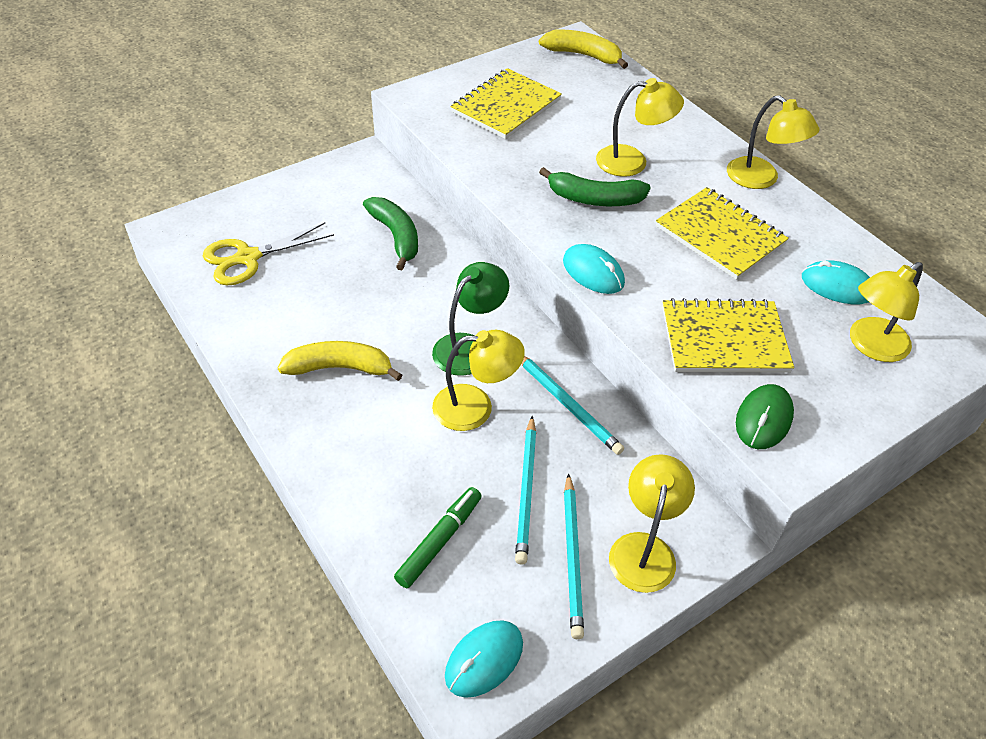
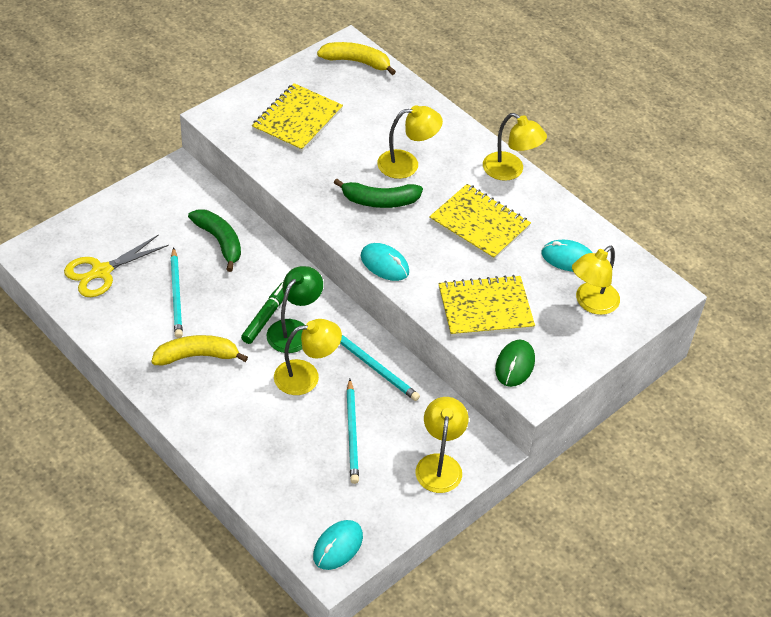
camera: 10 degrees left, 0 degrees up
green marker [394,487,482,588] -> green marker moved to [241,282,284,344]
turquoise pencil [564,473,584,639] -> turquoise pencil moved to [170,247,183,338]

